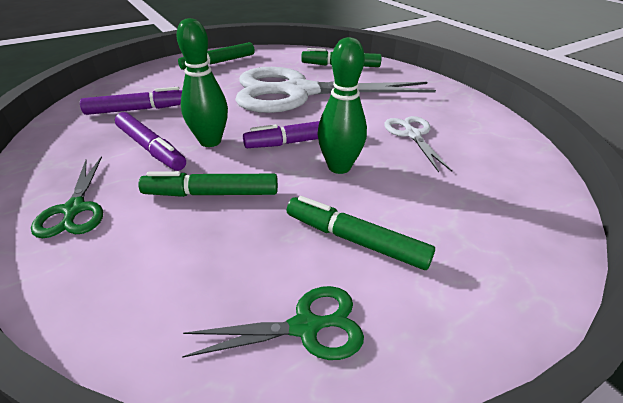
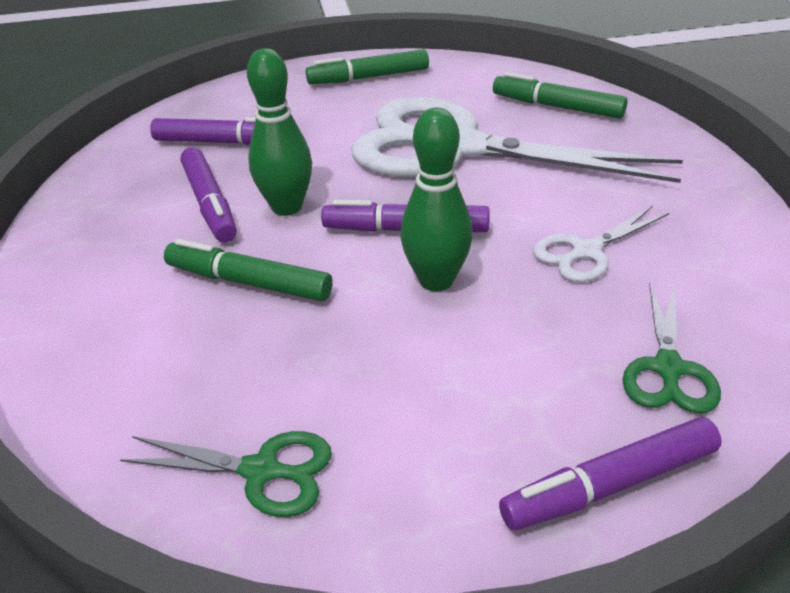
camera: 25 degrees right, 0 degrees up
green scissors [31,156,103,238] -> green scissors moved to [623,283,721,414]
green marker [287,196,435,270] -> none
white scissors [384,116,452,172] -> white scissors turned 135 degrees counterclockwise [533,206,669,282]
none -> purple marker [499,417,722,530]

